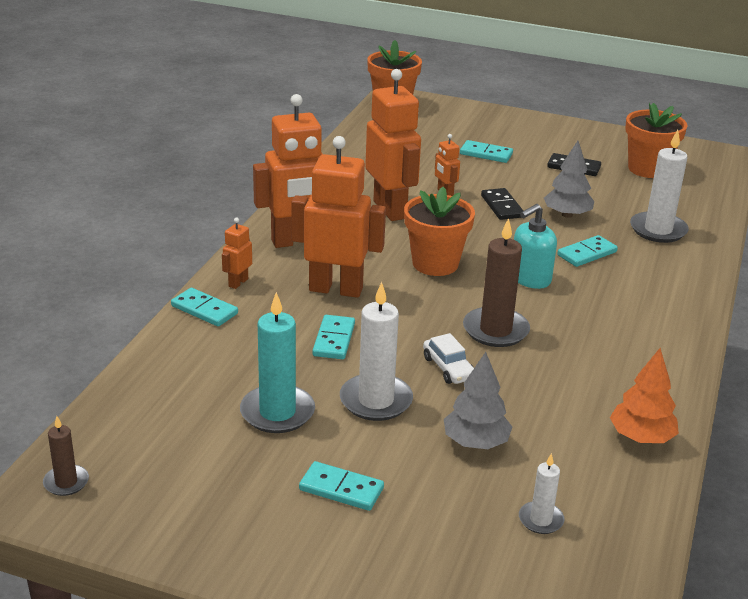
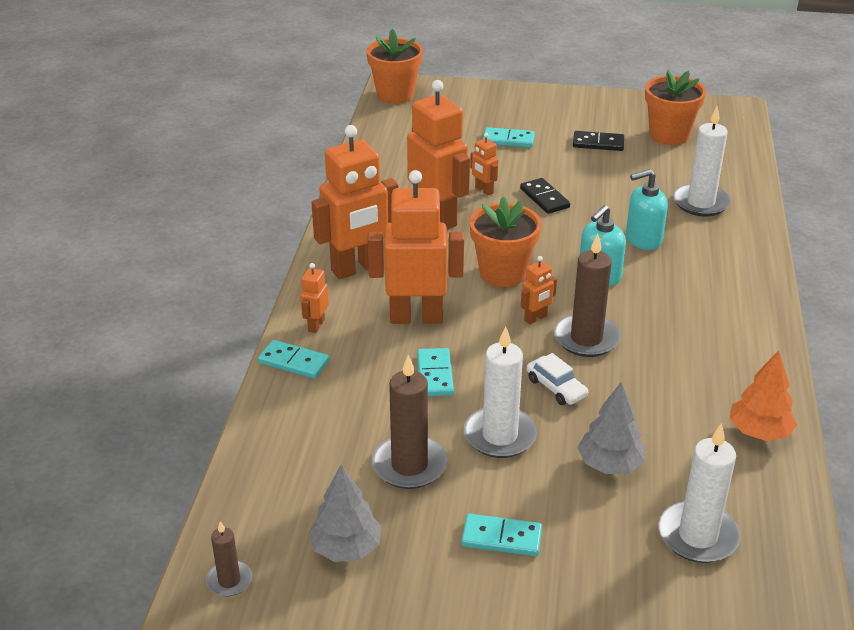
camera: 10 degrees left, 5 degrees up
turquoise candle [240,292,315,433] -> brown candle [372,355,447,489]
white candle [519,453,565,534] -> white candle [659,423,740,563], size x1.83
grey tree [544,141,594,218] -> grey tree moved to [308,464,382,562]
turquoise domino [557,235,618,267] -> turquoise soap dispenser [626,169,668,250]
none -> orange robot [521,256,557,324]

